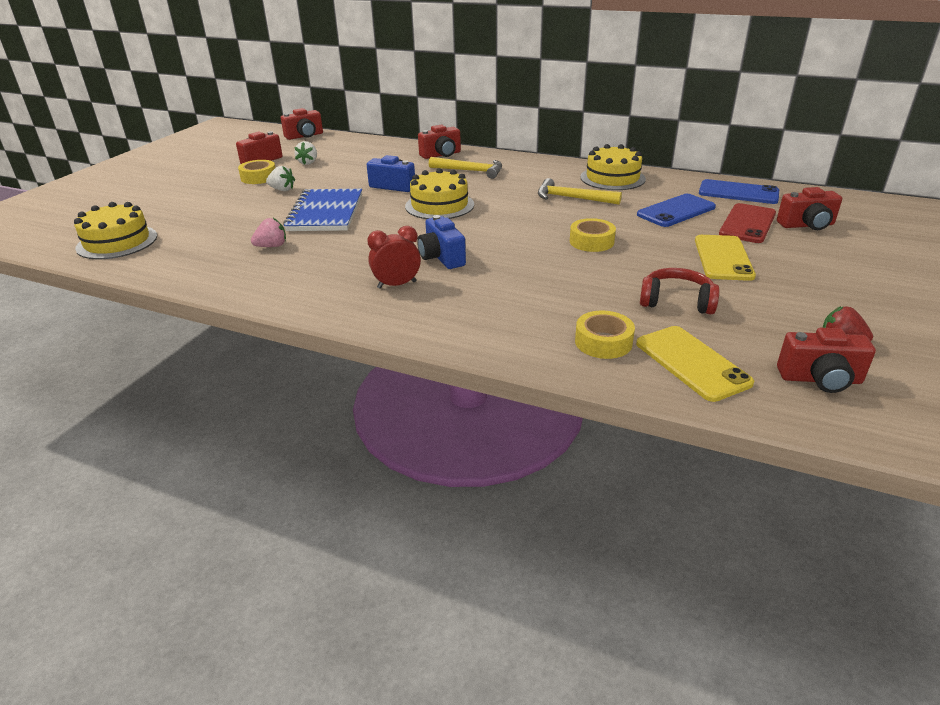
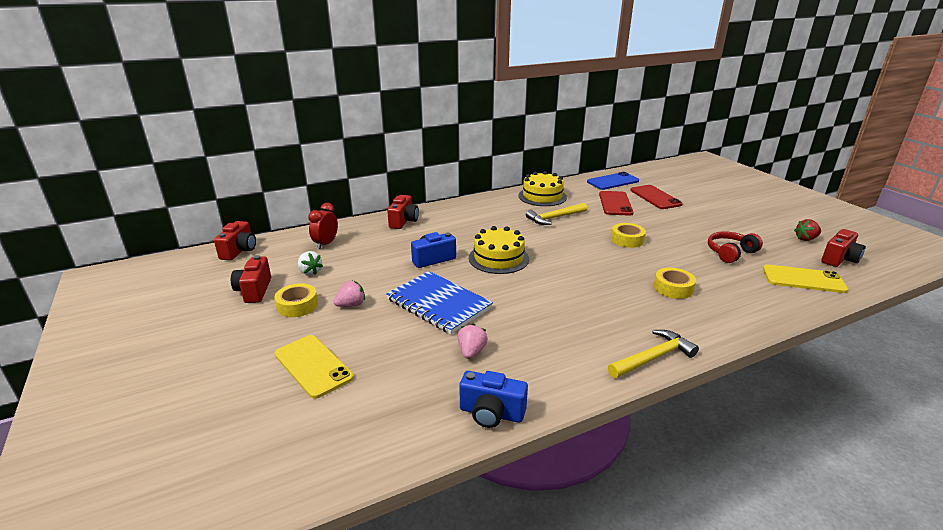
camera: 50 degrees left, 5 degrees down
yellow cake [74,202,157,259] -> none
white strawberry [266,166,295,191] -> pink strawberry [333,281,365,307]
red clock [367,226,421,289] -> red clock moved to [308,203,338,249]
blue camera [417,215,466,269] -> blue camera moved to [459,371,528,428]
yellow hammer [429,157,502,179] -> yellow hammer moved to [608,330,699,378]
yellow tape [575,310,635,359] -> yellow tape moved to [654,268,696,299]
blue phone [637,194,716,227] -> red phone [599,191,633,216]
yellow phone [695,235,756,281] -> yellow phone moved to [275,335,354,399]
red camera [777,187,842,230] -> none

